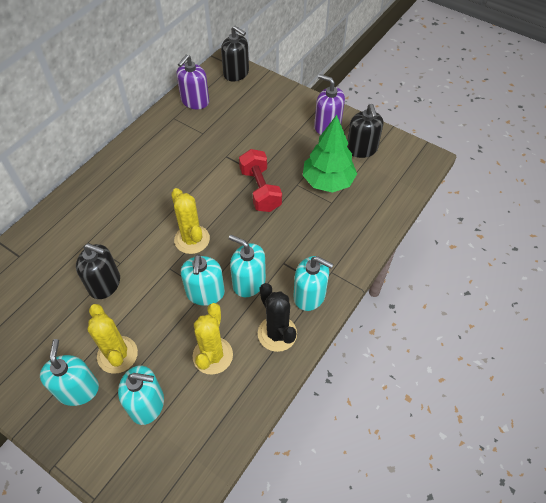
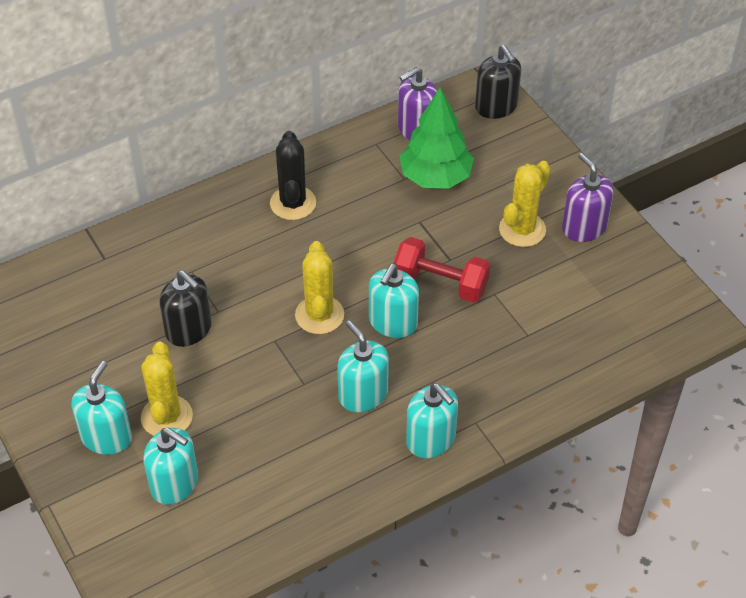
camera: 25 degrees right, 5 degrees down
turquoise soap dispenser [181,254,225,306] -> turquoise soap dispenser moved to [369,264,419,338]
yellow cactus [192,303,233,375] -> yellow cactus moved to [499,161,550,247]
red dumbbell [239,149,282,212] -> red dumbbell turned 75 degrees counterclockwise [394,237,490,303]
black cactus [258,283,297,352] -> black cactus moved to [270,131,316,220]
green tree [303,115,357,193] -> green tree moved to [400,88,474,189]
black soap dispenser [347,104,384,158] -> none

